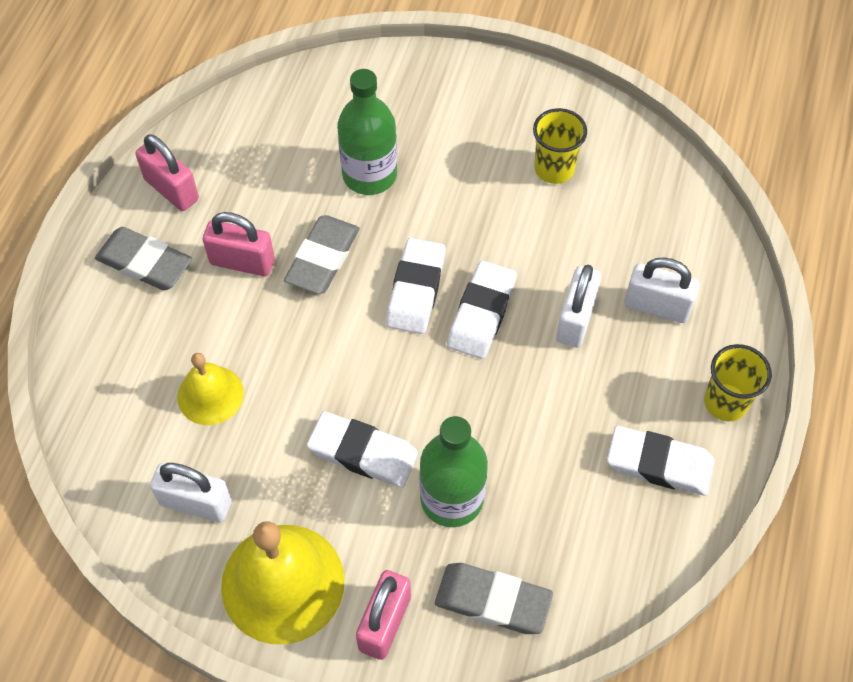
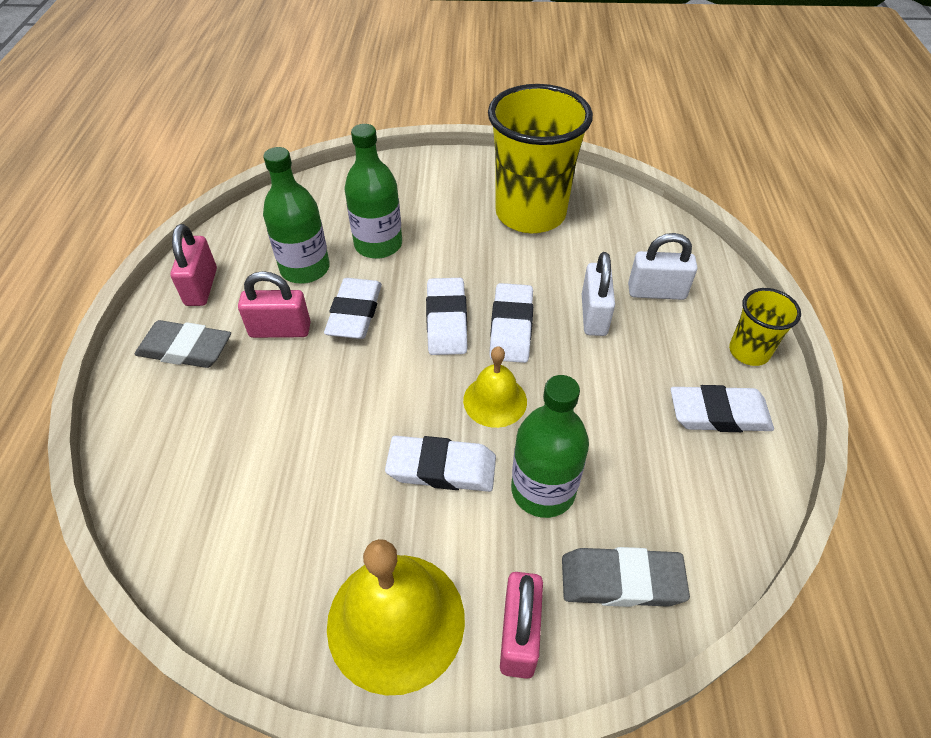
camera: 15 degrees left, 10 degrees down
pink padlock [135,134,199,211] -> pink padlock turned 60 degrees clockwise [170,224,217,306]
white padlock [150,463,232,522] -> none
yellow bell [178,353,244,425] -> yellow bell moved to [463,346,527,428]
grey eraser [284,215,360,294] -> white eraser [324,278,382,339]
yellow cup [533,108,587,184] -> yellow cup [488,84,593,233], size x2.09
none -> green bottle [263,147,330,284]

